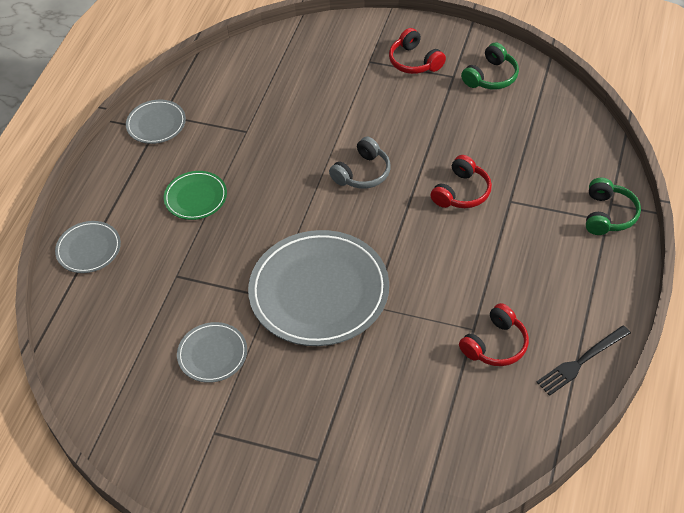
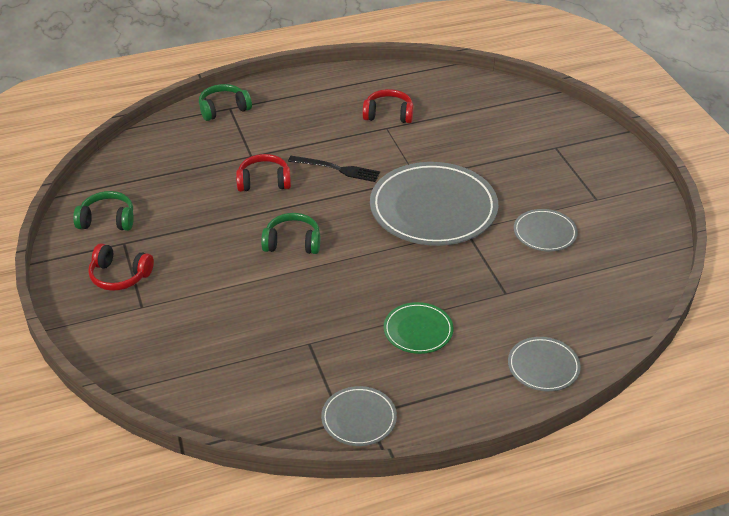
camera: 130 degrees left, 10 degrees down
grey headphones [329,136,391,189] -> green headphones [261,213,320,254]
red headphones [389,28,446,74] -> red headphones turned 90 degrees clockwise [88,243,154,291]
black fork [536,325,631,396] -> black fork moved to [288,156,380,182]

